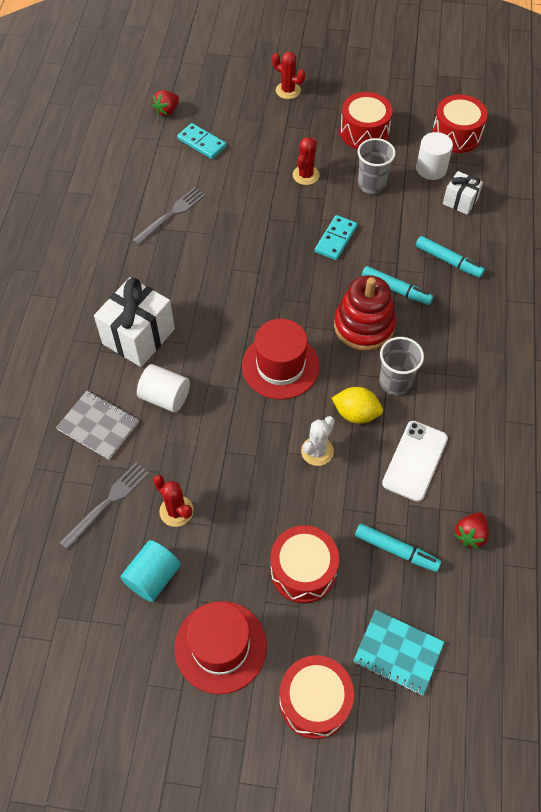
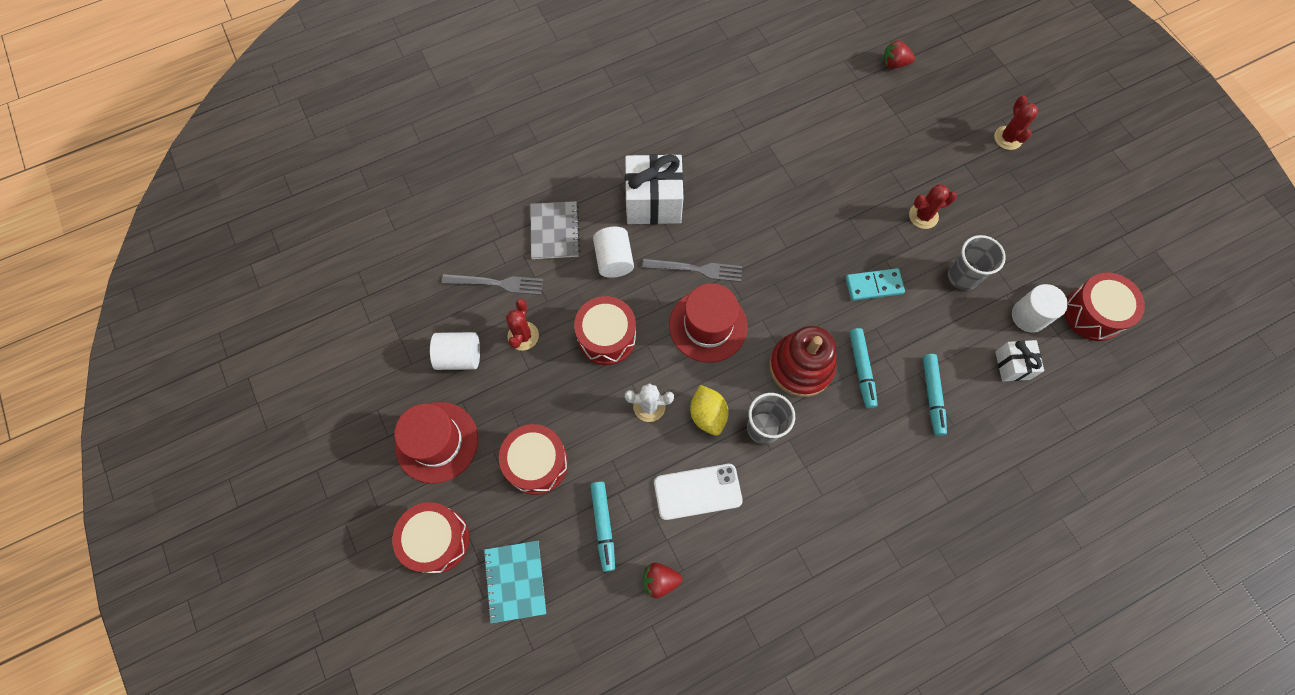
camera: 55 degrees right, 10 degrees up
turquoise cylinder [121,540,181,602] -> white cylinder [430,332,480,370]
grey fork [133,187,206,245] -> grey fork moved to [642,259,742,282]
turquoise domino [177,123,227,159] -> none
red drum [340,92,393,149] -> red drum moved to [574,296,636,365]

